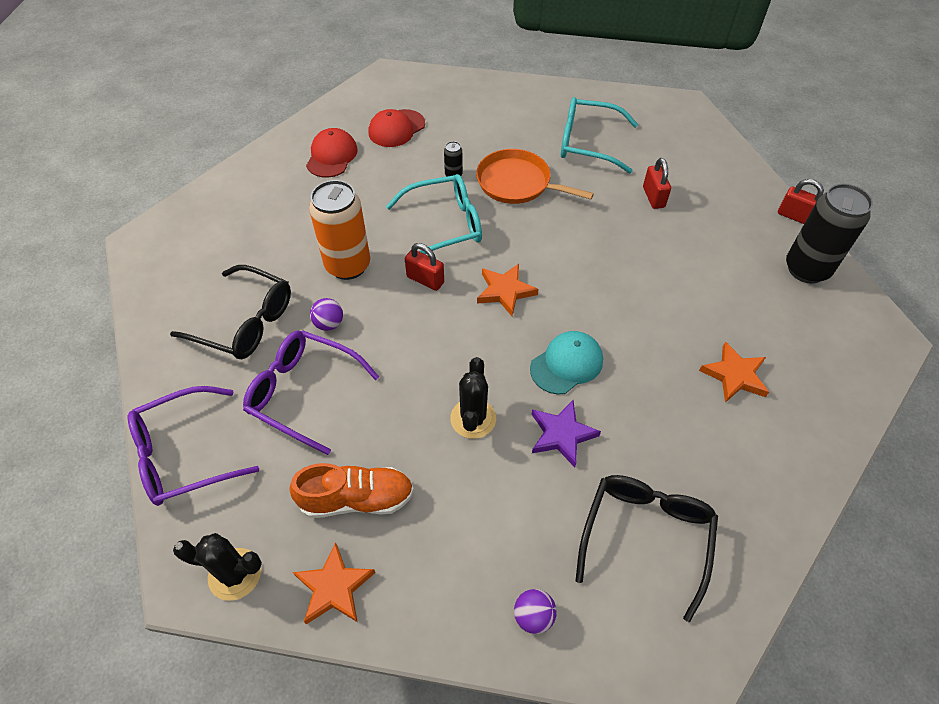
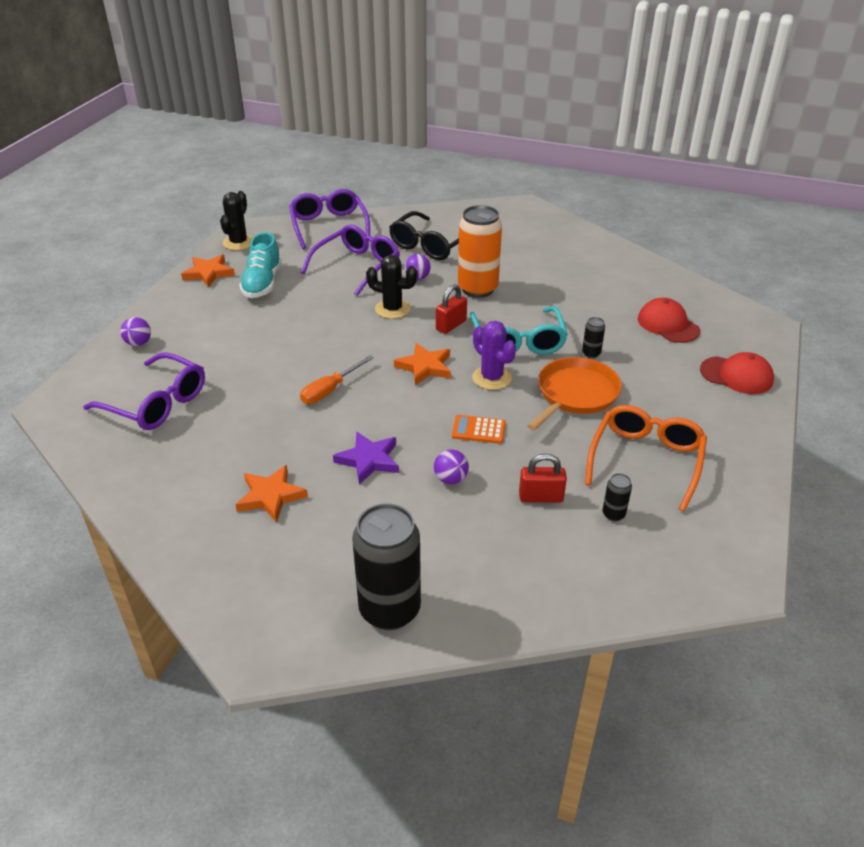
camera: 100 degrees right, 15 degrees down
orange shoe [289,463,414,518] -> turquoise shoe [239,232,282,298]
red cap [306,128,358,178] -> red cap moved to [700,352,774,394]
black cactus [450,357,496,439] -> black cactus moved to [366,255,417,319]
turquoise cap [530,331,603,395] -> orange screwdriver [300,355,374,404]
purple star [532,400,601,467] -> purple star moved to [333,432,399,485]
turquoise glasses [561,97,638,174] -> orange glasses [585,405,707,512]
black glasses [575,475,718,622] -> purple glasses [83,352,205,430]
red padlock [778,179,824,224] -> none
none -> purple ball [434,449,469,484]
none -> orange calculator [452,415,506,444]
none -> purple cactus [472,321,516,390]
none -> black can [603,473,632,521]

